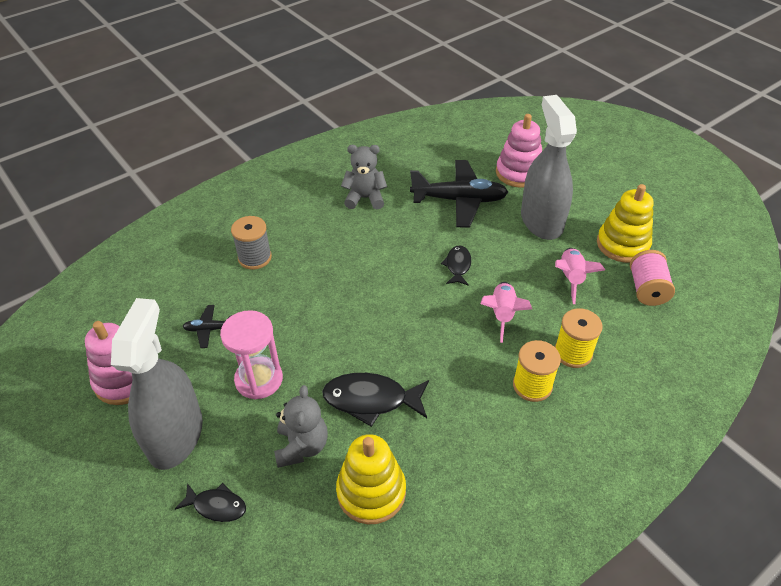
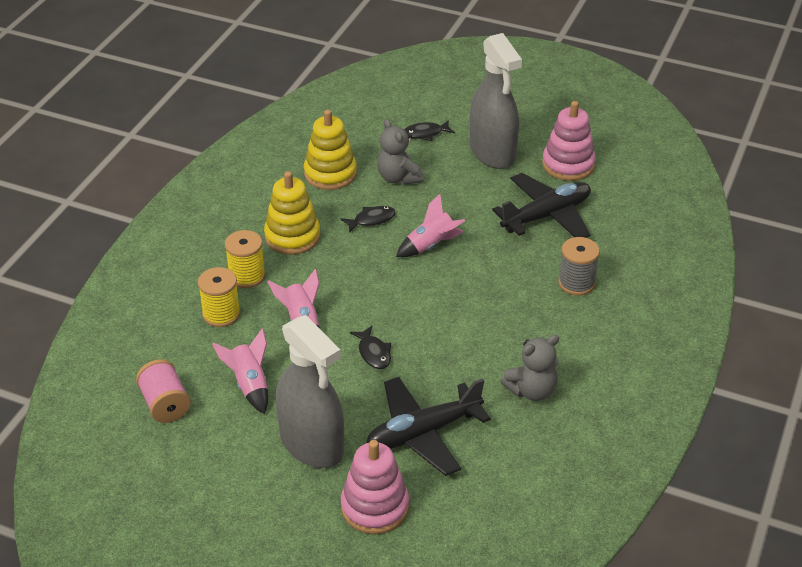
camera: 150 degrees right, 5 degrees down
black plane [183,305,232,348] -> black plane [492,173,591,238], size x2.18
pink hourglass [220,310,283,400] -> none
black fish [322,373,429,427] -> black fish [340,206,396,233], size x0.59
yellow stacking toy [597,184,653,263] -> yellow stacking toy moved to [264,171,320,255]
none -> pink rocket [396,194,465,257]

